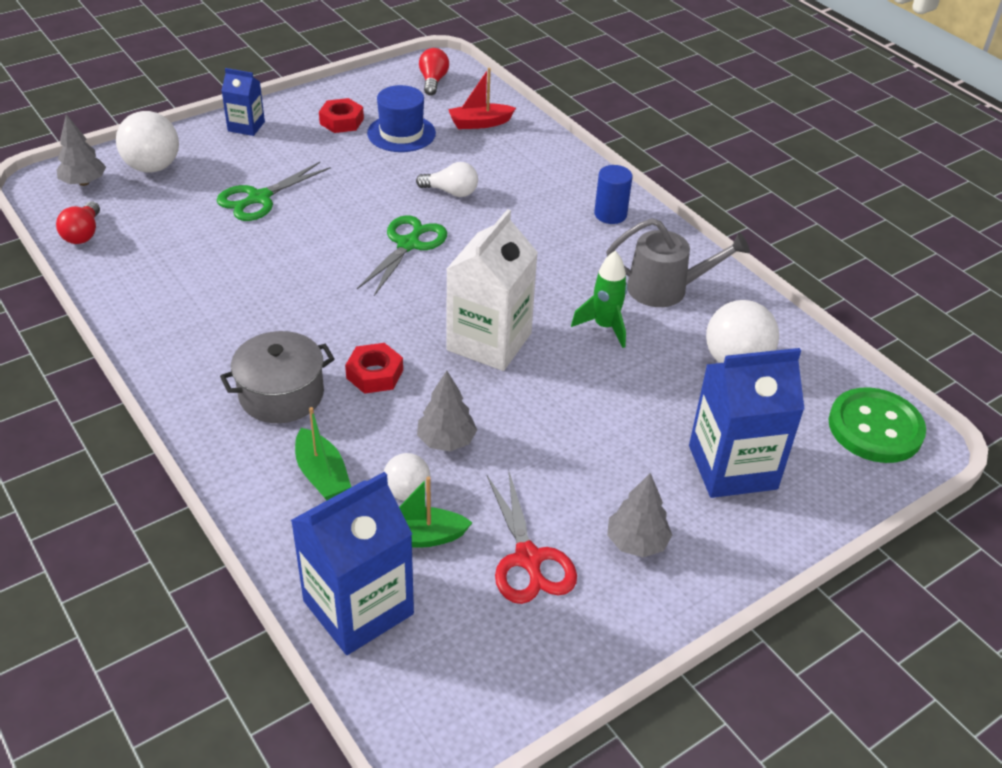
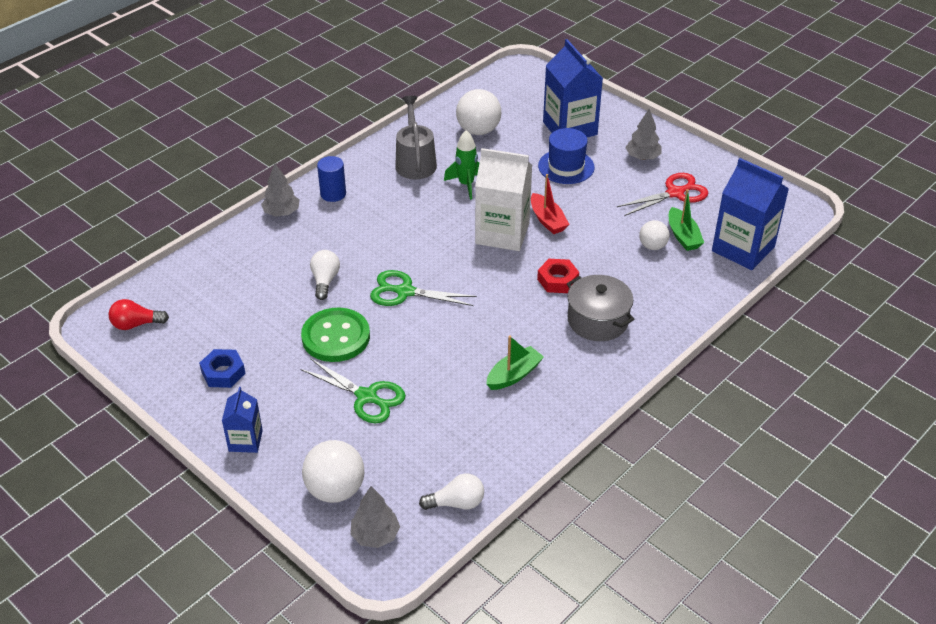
camera: 100 degrees left, 0 degrees up
red light bulb [56,201,100,244] -> white light bulb [419,473,484,510]
green boat [295,407,351,501] -> green boat moved to [486,335,544,390]
red nut [319,98,364,133] -> blue nut [199,349,246,388]
blue hat [367,85,436,152] -> blue hat moved to [538,128,595,184]
grey tree [417,371,477,451] -> grey tree moved to [261,164,300,217]
red boat [448,68,516,129] -> red boat moved to [531,174,570,234]
green button [829,387,926,463] -> green button moved to [301,307,370,362]

